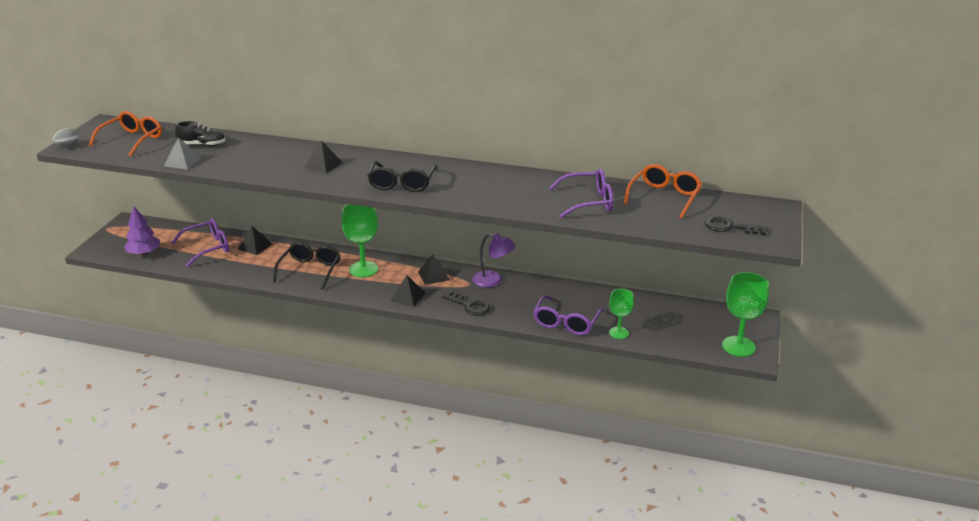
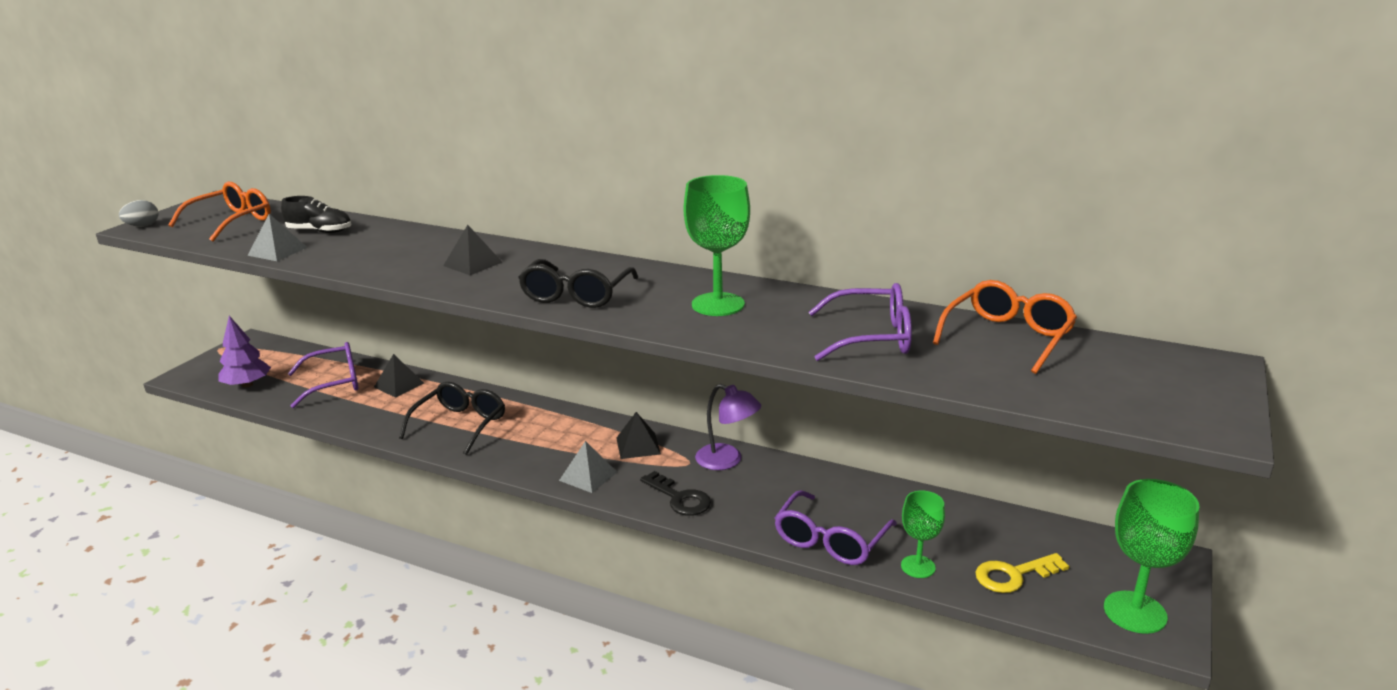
camera: 10 degrees right, 5 degrees down
green goblet [341,204,378,277] -> green goblet moved to [684,175,750,316]
black pyramid [390,275,426,307] -> grey pyramid [559,441,617,493]
black key [705,216,768,235] -> none
none -> yellow key [975,553,1069,593]

